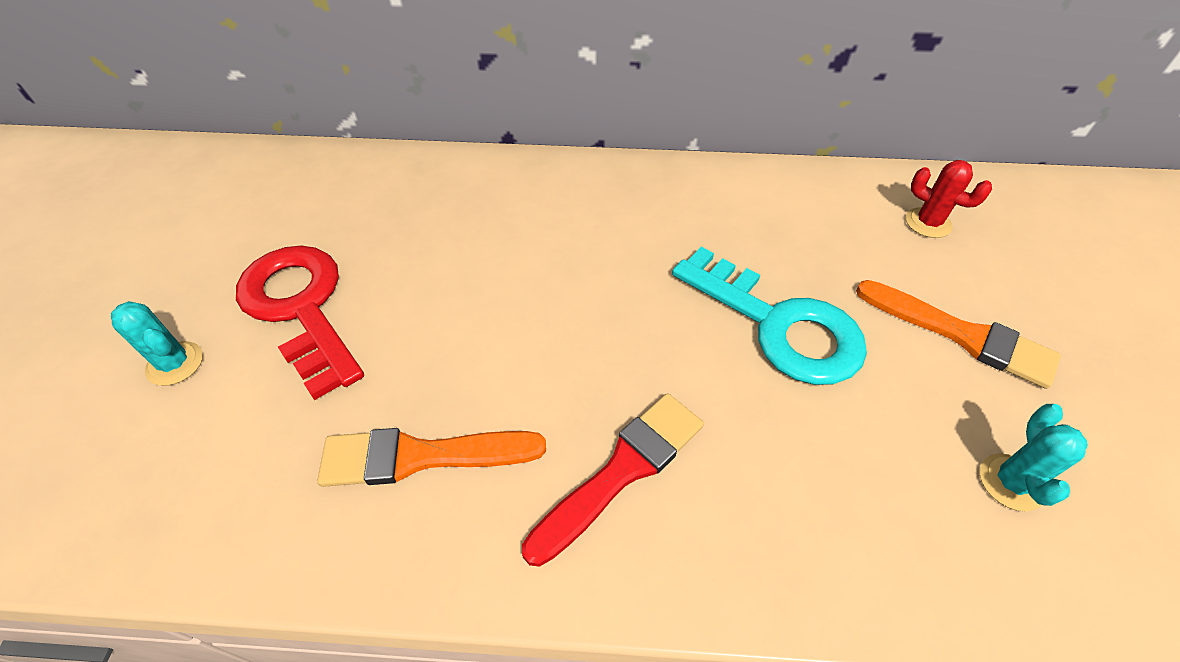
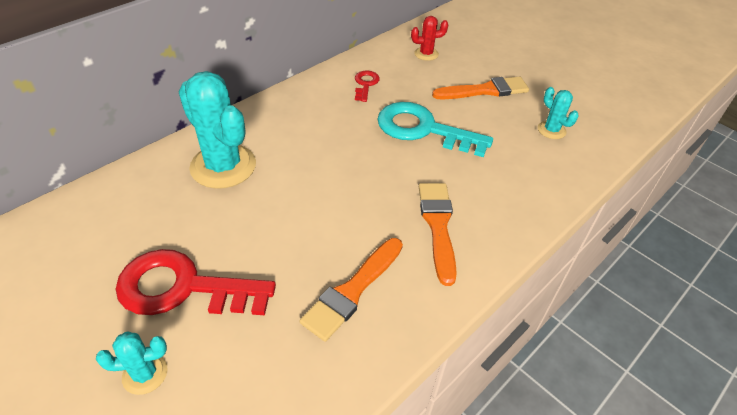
camera: 50 degrees left, 5 degrees down
red brush [522,393,704,567] -> orange brush [419,183,457,286]
turquoise key [672,247,867,385] -> turquoise key turned 150 degrees counterclockwise [377,102,493,157]
none -> turquoise cactus [179,71,256,189]
none -> red key [355,71,380,102]

